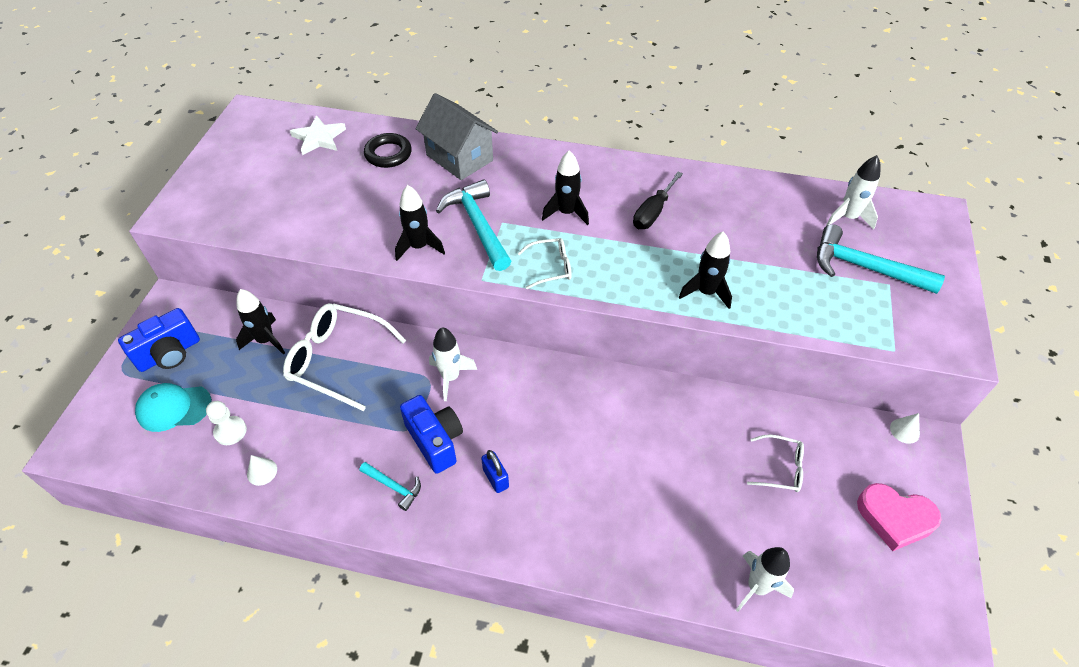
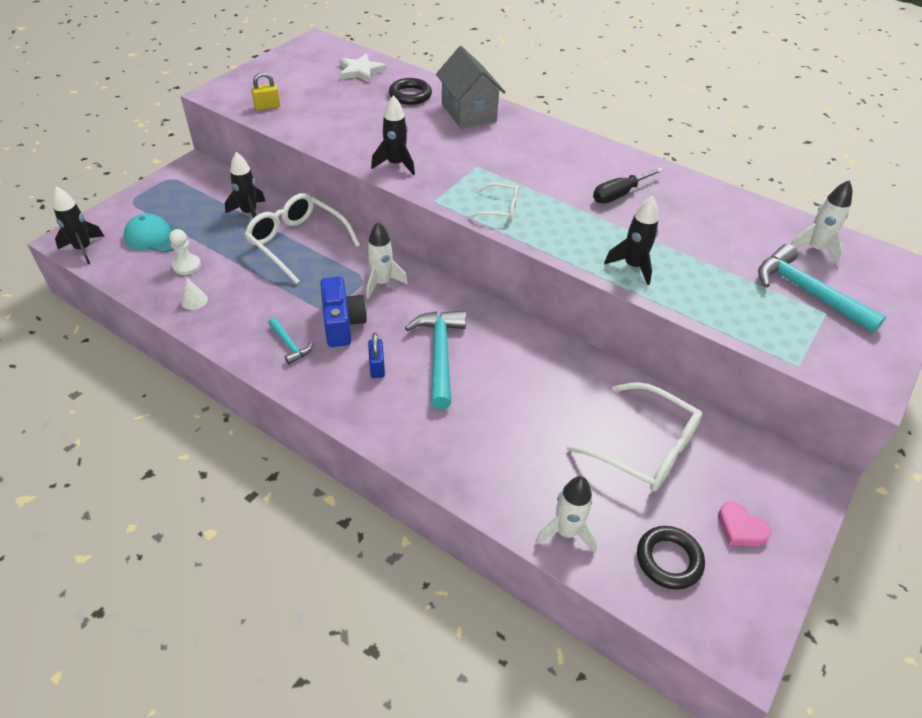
camera: 20 degrees right, 5 degrees down
blue camera [118,308,200,372] -> none
turquoise hammer [436,180,511,271] -> turquoise hammer moved to [405,311,466,409]
black rocket [542,150,589,225] -> black rocket moved to [53,187,104,264]
white glasses [747,434,804,492] -> white glasses [567,382,702,492], size x1.90
pink heart [857,483,942,551] -> pink heart [718,502,771,546], size x0.64
white cone [890,413,920,444] -> none
none -> yellow padlock [251,72,280,110]
none -> black ring [637,526,705,590]

